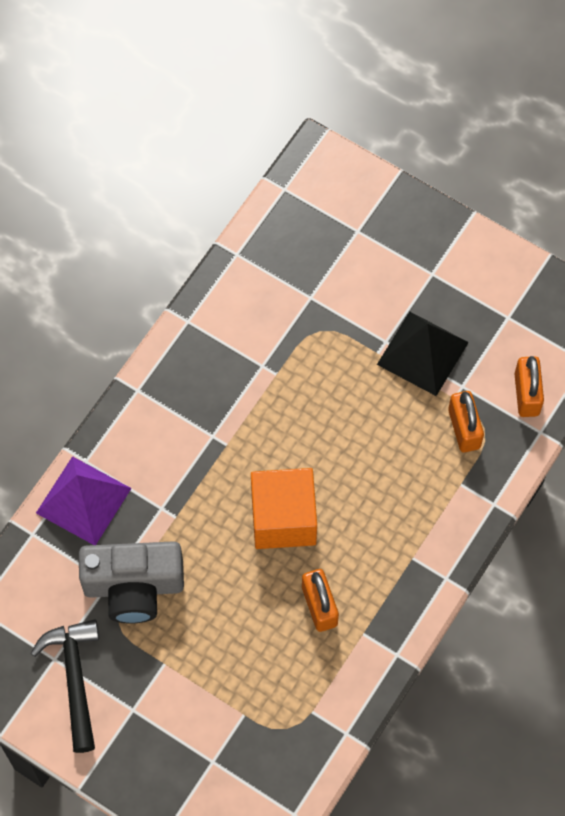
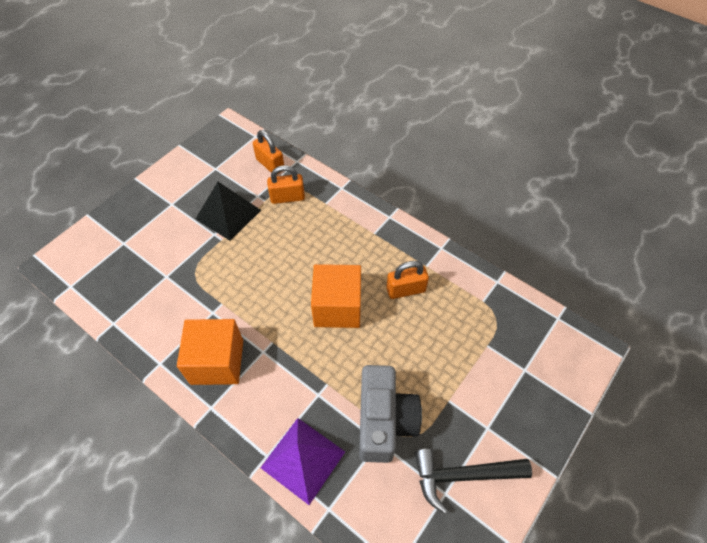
camera: 85 degrees left, 10 degrees down
orange padlock [514,356,544,417] -> orange padlock turned 45 degrees clockwise [253,130,284,175]
none -> orange cube [177,319,243,385]

